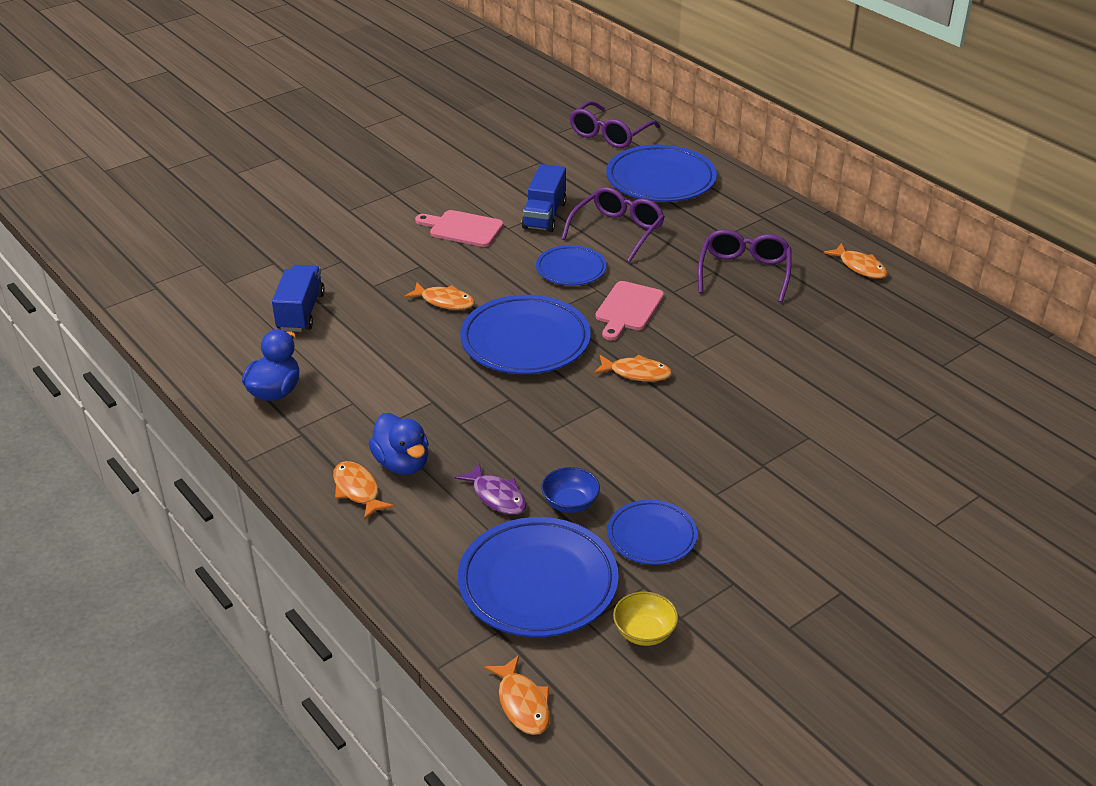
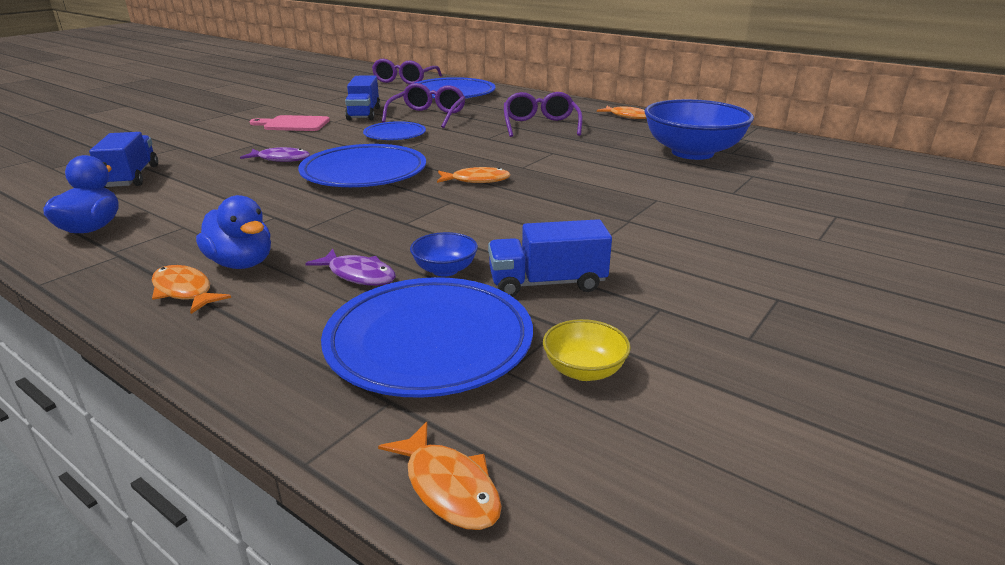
camera: 15 degrees left, 10 degrees down
orange fish [404,282,475,310] -> purple fish [240,147,310,162]
pink cutting board [595,281,664,340] -> none
blue plate [607,500,698,565] -> blue truck [488,219,612,297]
none -> blue bowl [645,99,754,160]

